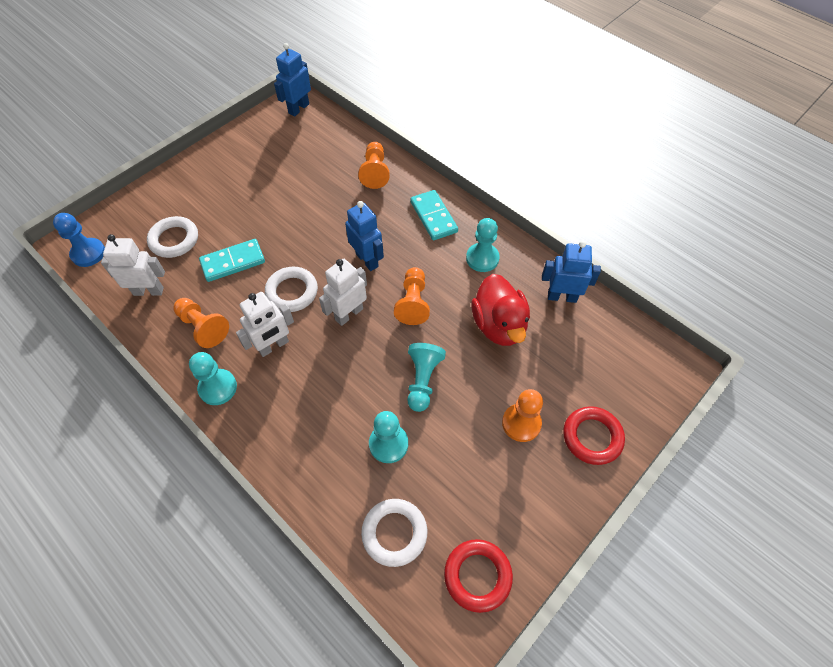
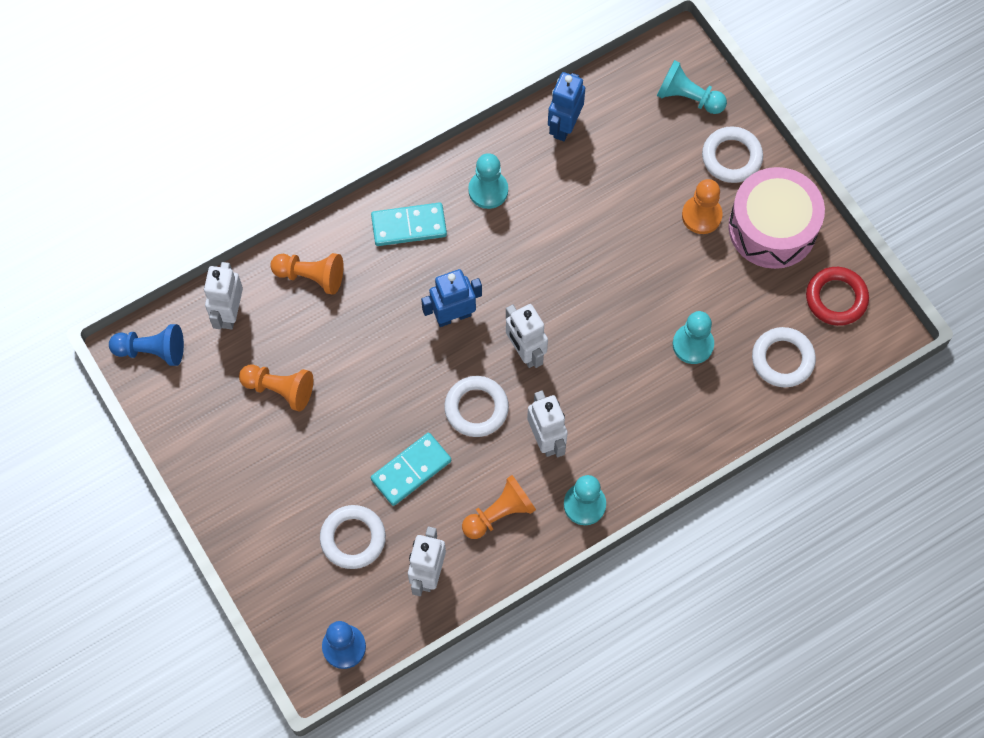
camera: 75 degrees left, 10 degrees up
turquoise domino [199,239,265,282] -> turquoise domino turned 60 degrees clockwise [371,433,451,506]
blue robot [274,43,311,117] -> blue pawn [109,324,184,366]
orange pawn [394,267,430,325] -> orange pawn moved to [239,365,313,411]
turquoise pawn [407,343,446,412] -> turquoise pawn moved to [657,60,727,114]
red duck [471,274,530,346] -> none
red ring [563,406,625,465] -> white ring [702,126,763,183]
none -> white robot [204,262,243,330]
none -> pink drum [728,167,825,269]

